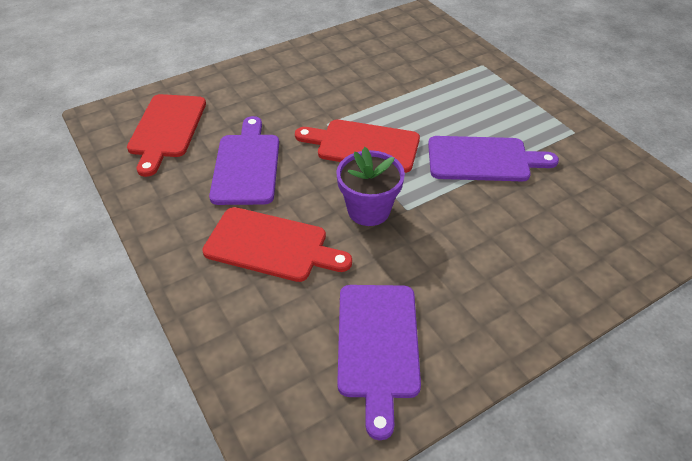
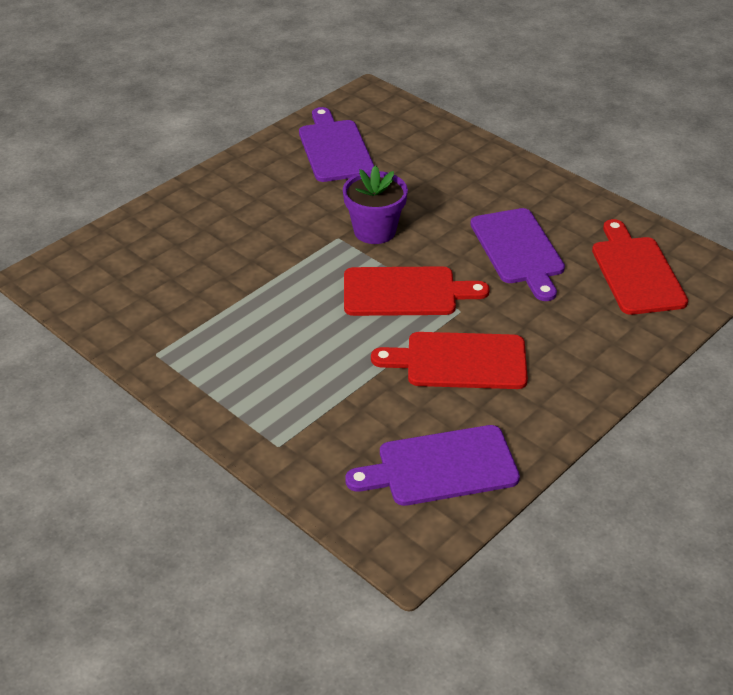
camera: 165 degrees right, 5 degrees down
red cutting board [202,207,352,282] -> red cutting board moved to [371,332,528,389]
purple cutting board [428,136,559,181] -> purple cutting board moved to [345,425,520,506]

